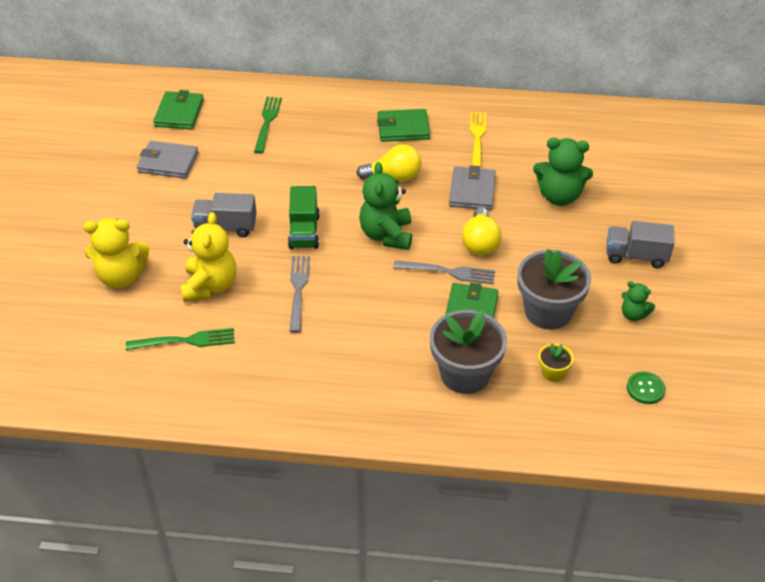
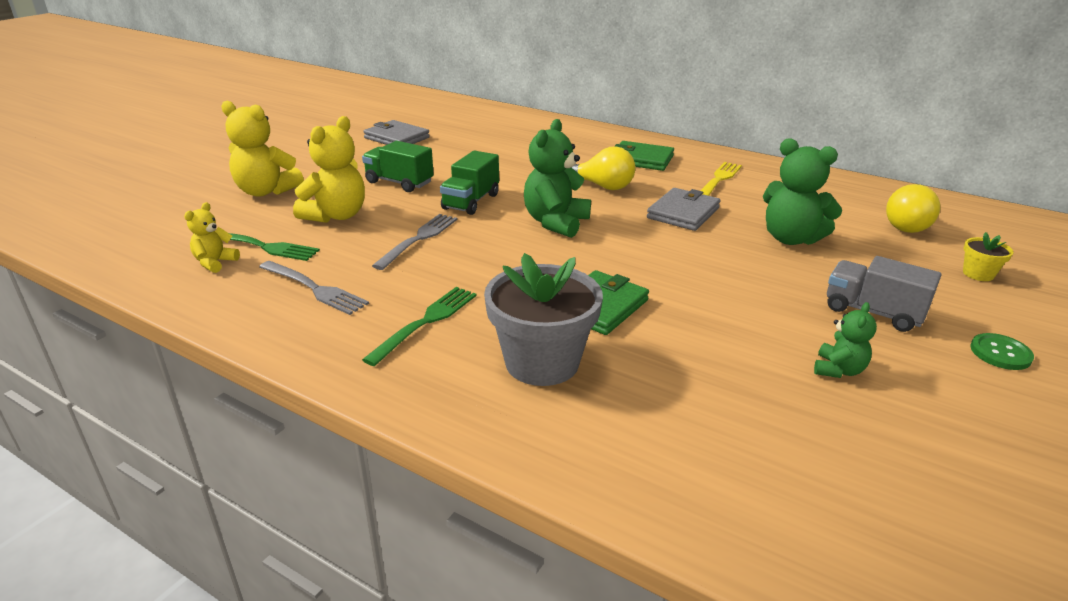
camera: 25 degrees right, 15 degrees down
green wallet [153,90,204,130] -> none
grey truck [191,193,257,237] -> green truck [362,141,434,192]
green fork [254,97,282,154] -> green fork moved to [362,287,477,366]
grey fork [393,260,495,284] -> grey fork moved to [259,261,369,315]
yellow light bulb [462,208,501,255] -> yellow light bulb moved to [886,184,940,233]
grey flower pot [517,249,591,330] -> none
yellow flower pot [538,343,574,382] -> yellow flower pot moved to [963,232,1013,281]
green teddy bear [622,281,655,321] -> green teddy bear turned 120 degrees counterclockwise [814,302,877,378]
green button [627,372,665,404] -> green button moved to [970,333,1034,370]
none -> yellow teddy bear [184,202,240,273]

